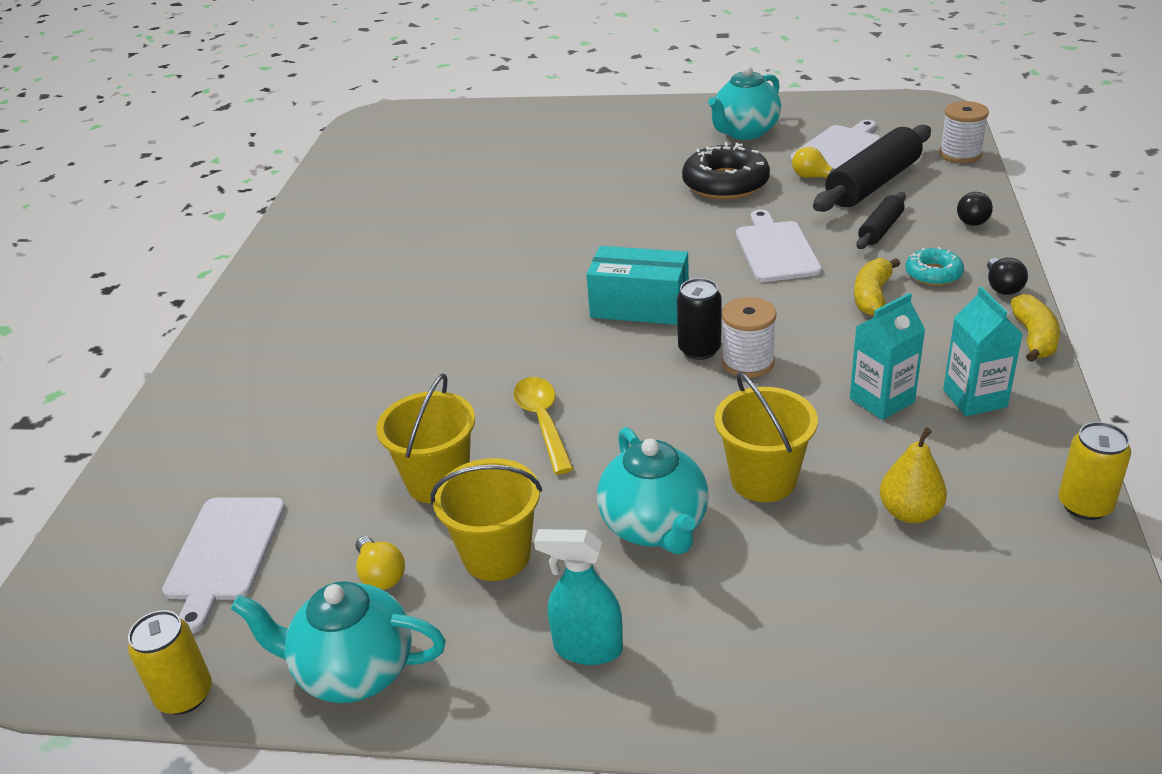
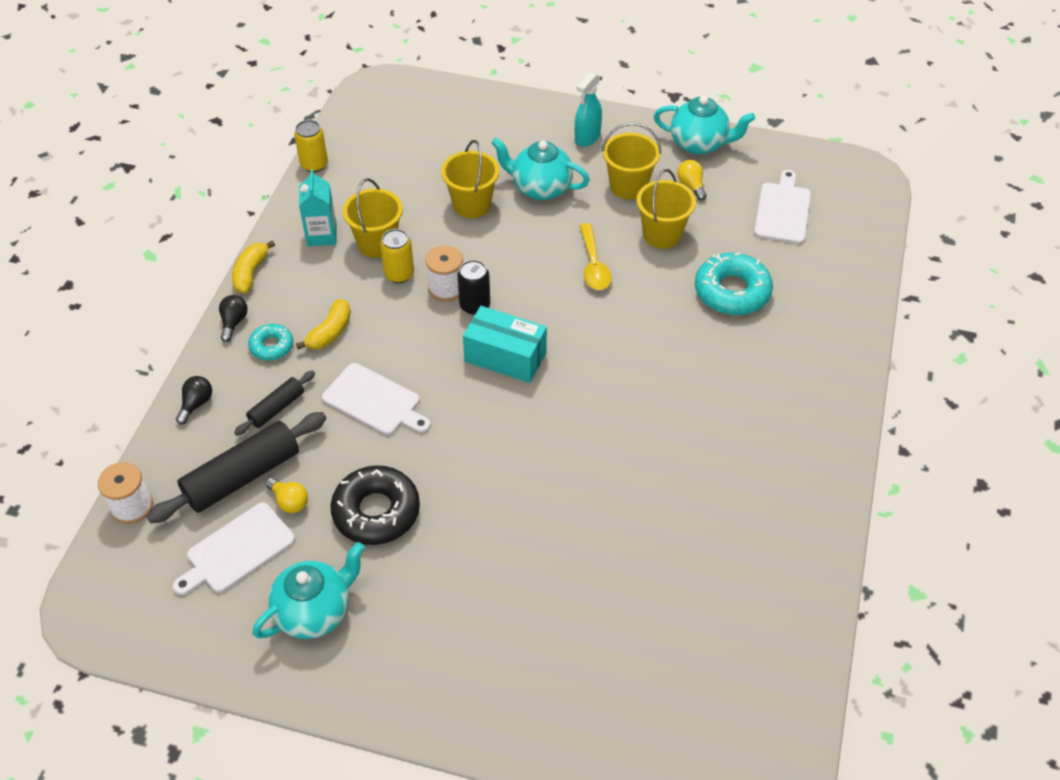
camera: 175 degrees left, 15 degrees up
yellow can [128,610,212,715] -> yellow can moved to [380,229,414,283]
turquoise spray bottle [534,529,623,665] -> turquoise spray bottle turned 105 degrees clockwise [575,72,602,147]
turquoise teapot [597,427,709,555] -> turquoise teapot turned 60 degrees counterclockwise [491,138,590,200]
white cutting board [736,209,822,282] -> white cutting board turned 60 degrees counterclockwise [322,363,430,435]
turquoise carton [850,293,925,420] -> yellow bucket [343,178,403,258]
yellow pear [880,427,947,524] -> none
none -> turquoise donut [695,252,773,315]

